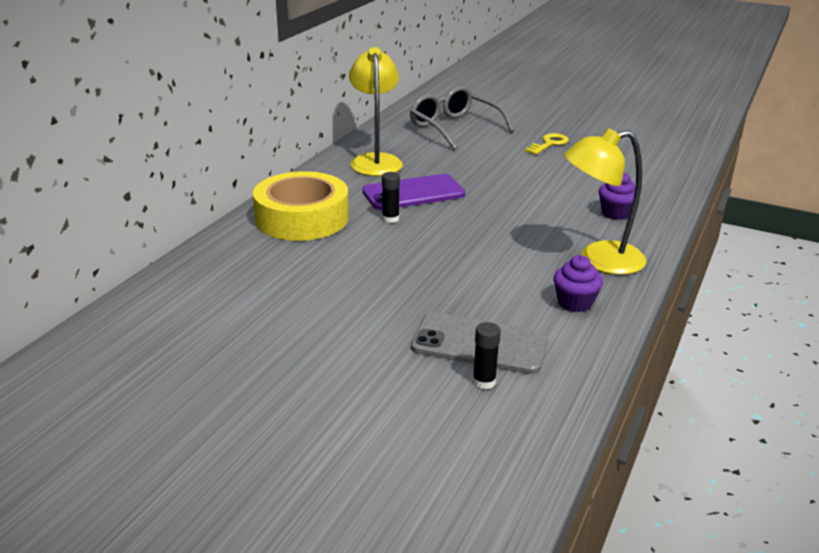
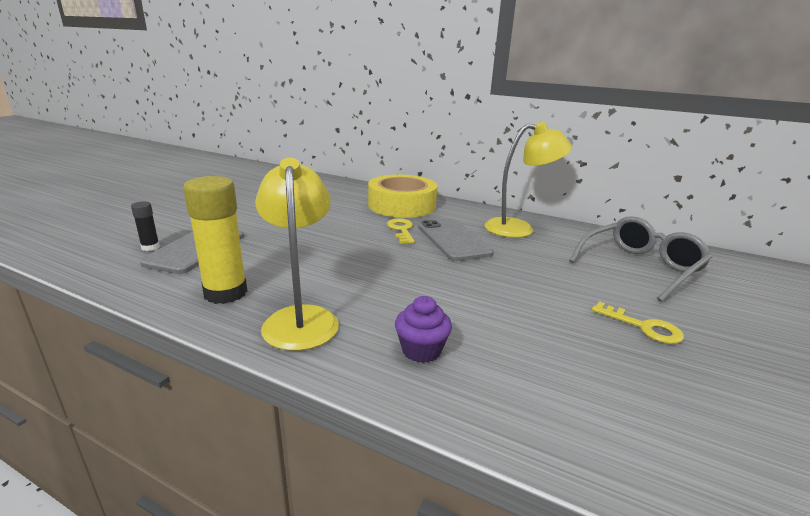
camera: 90 degrees right, 5 degrees down
purple phone [362,174,465,210] -> grey phone [418,219,494,261]
black glue stick [382,172,400,223] -> yellow key [387,218,414,244]
purple cupcake [553,255,603,312] -> yellow glue stick [183,176,247,304]

